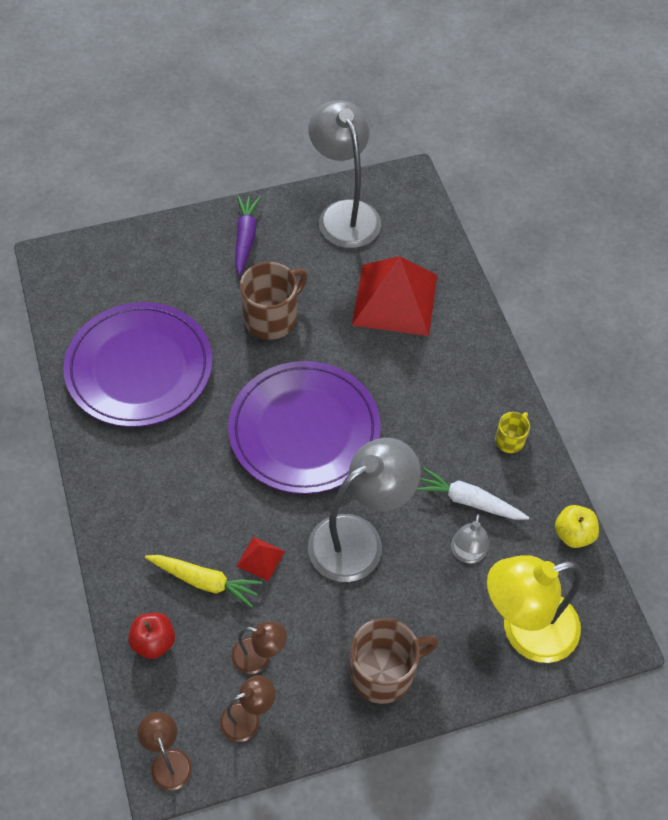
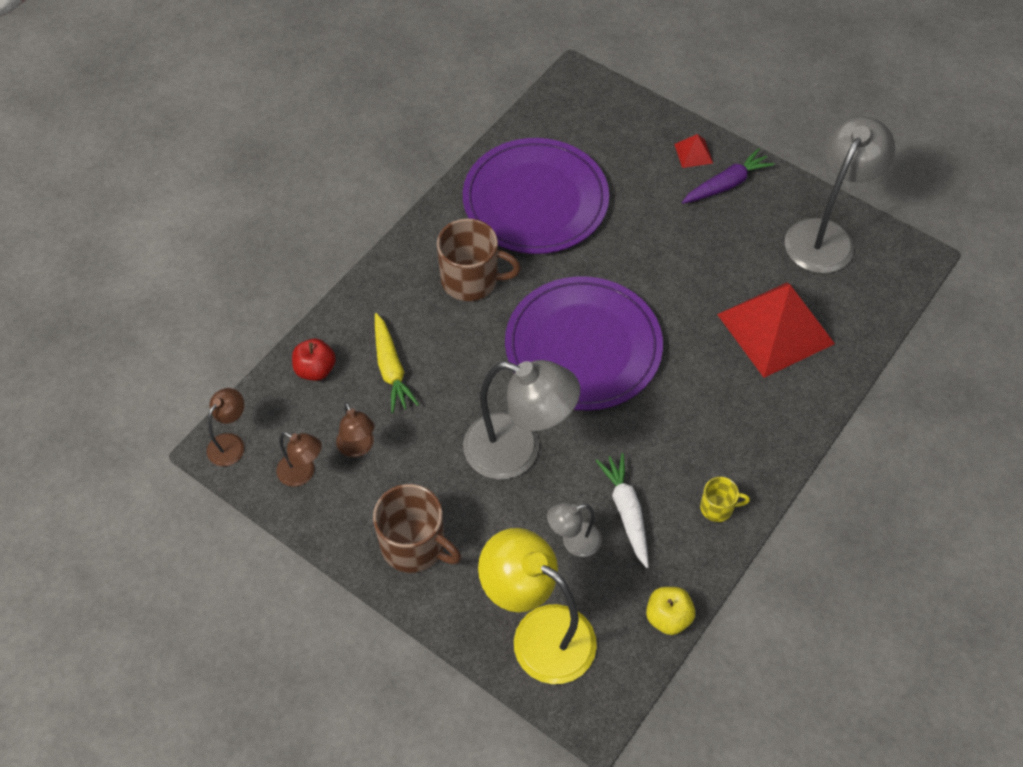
camera: 55 degrees right, 0 degrees up
red pyramid [236,537,285,581] -> red pyramid moved to [674,134,713,168]
brown mug [240,262,307,340] -> brown mug moved to [437,218,521,301]

